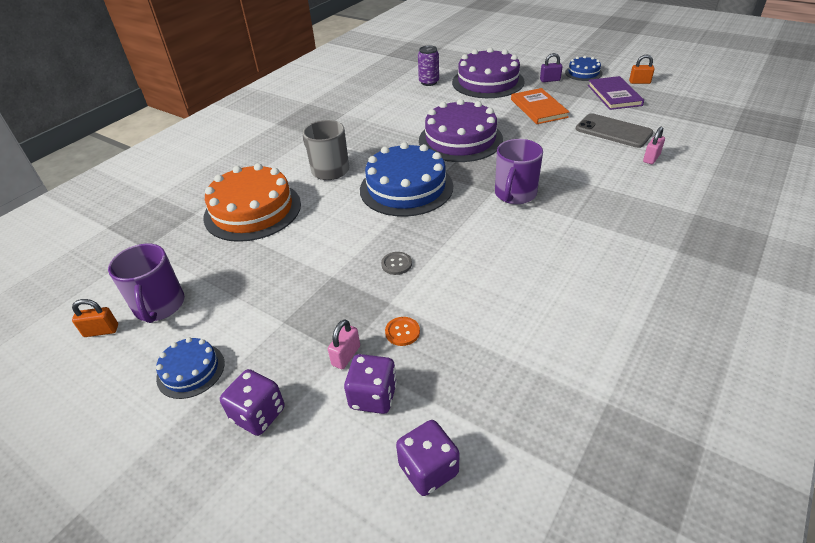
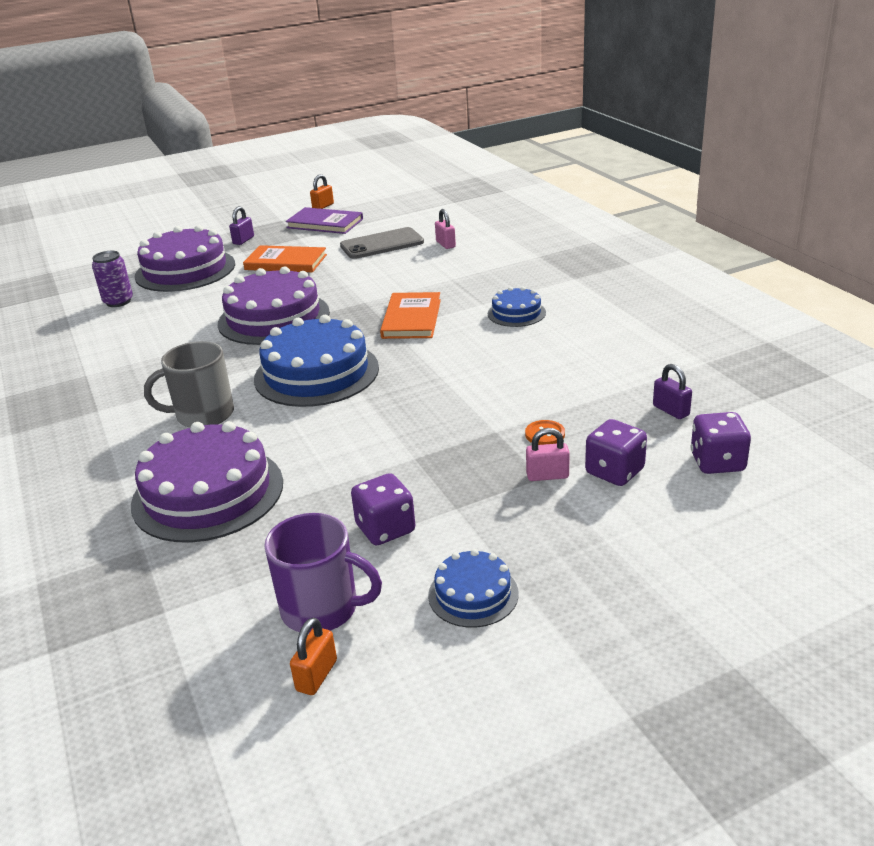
camera: 60 degrees left, 10 degrees down
orange cake [203,163,301,242] -> purple cake [131,421,283,542]
purple dice [220,369,284,436] -> purple dice moved to [351,473,415,545]
pink padlock [328,319,360,369] -> pink padlock turned 60 degrees counterclockwise [526,428,570,481]
grey button [381,252,412,275] -> none
purple mug [495,139,543,204] -> orange book [380,292,441,339]
blue cake [565,56,603,81] -> blue cake moved to [488,287,546,327]
none -> purple padlock [653,364,692,419]

